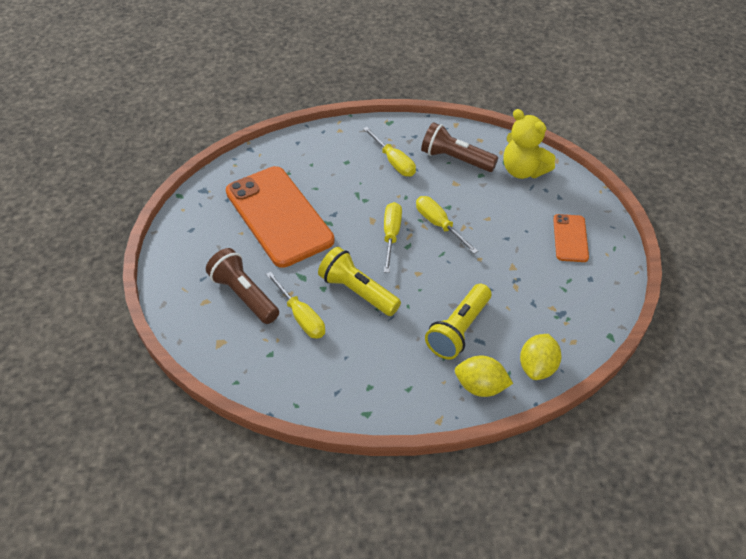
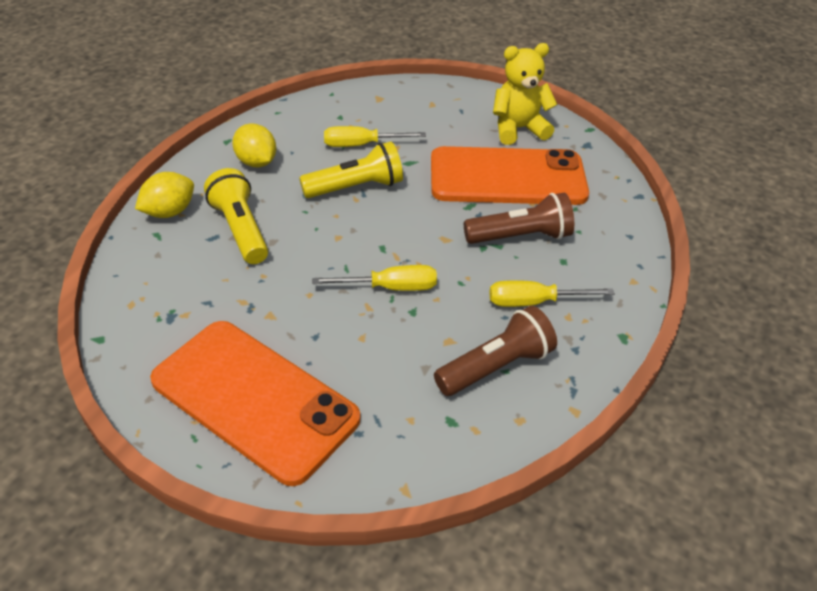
camera: 120 degrees right, 5 degrees down
brown flashlight [206,248,279,324] -> brown flashlight moved to [464,193,574,244]
yellow screwdriver [384,202,402,273] -> none
yellow teddy bear [503,109,555,179] -> yellow teddy bear moved to [493,43,557,145]
yellow lemon [520,334,562,380] -> yellow lemon moved to [232,123,276,167]
orange phone [553,214,589,262] -> orange phone [150,321,360,486], size x2.13

